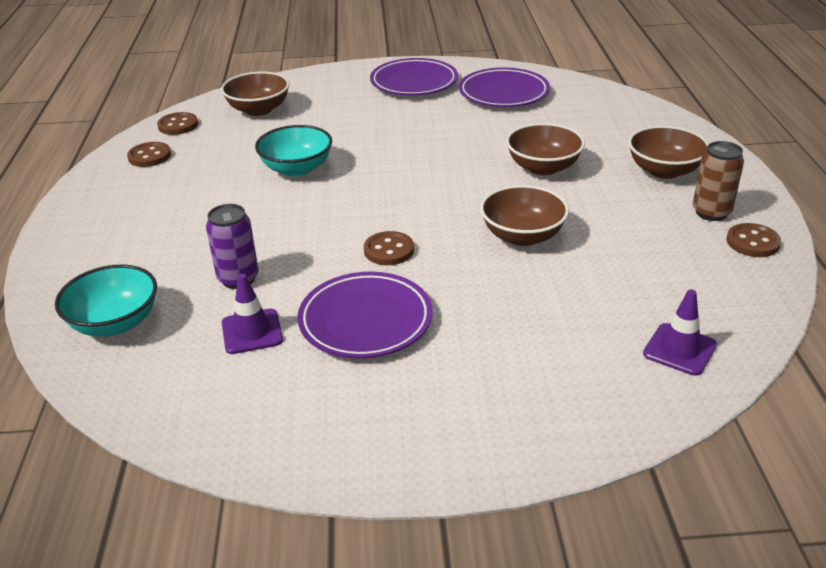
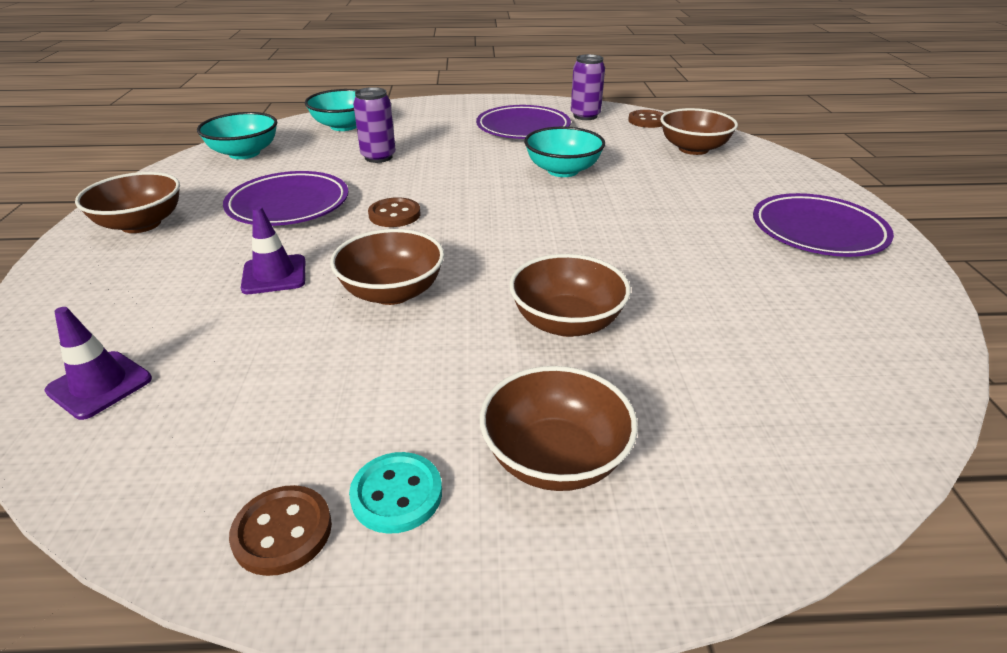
camera: 90 degrees right, 0 degrees up
brown button [127,142,171,167] -> purple can [571,54,605,120]
purple traffic cone [222,274,283,354] -> purple traffic cone moved to [241,206,305,294]
purple plate [459,67,550,107] -> purple plate moved to [476,105,571,139]
brown can [693,141,744,221] -> turquoise button [349,452,442,534]
none -> brown bowl [75,172,180,233]
none -> turquoise bowl [197,112,277,159]

